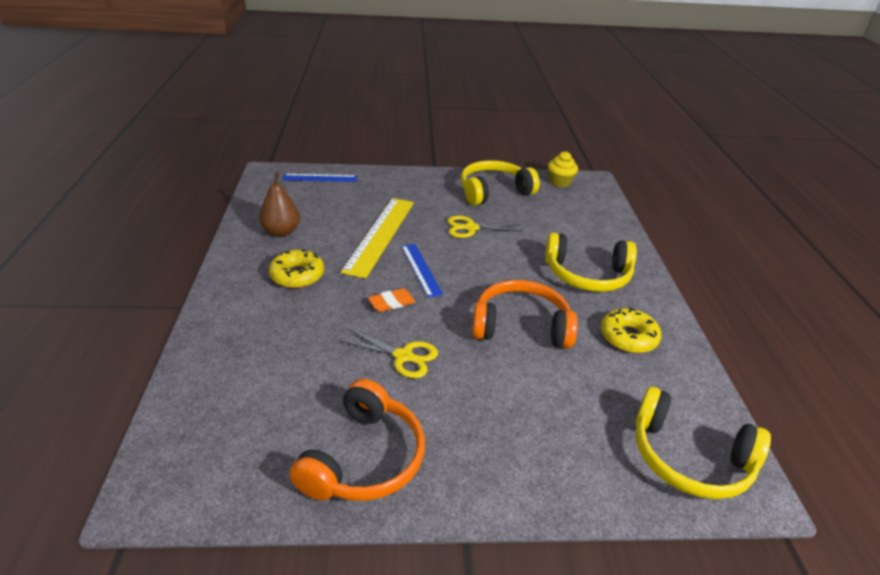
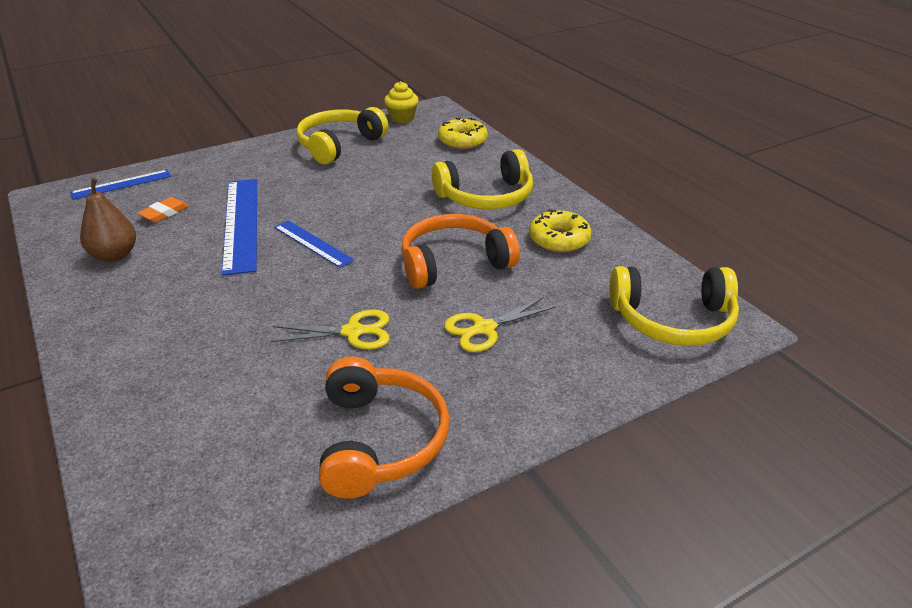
camera: 25 degrees left, 0 degrees up
yellow donut [269,249,324,288] -> yellow donut moved to [438,118,488,149]
yellow ruler [341,198,414,279] -> blue ruler [222,179,257,275]
orange eraser [368,288,416,312] -> orange eraser moved to [137,197,189,223]
yellow scissors [447,216,524,238] -> yellow scissors moved to [444,297,556,352]

